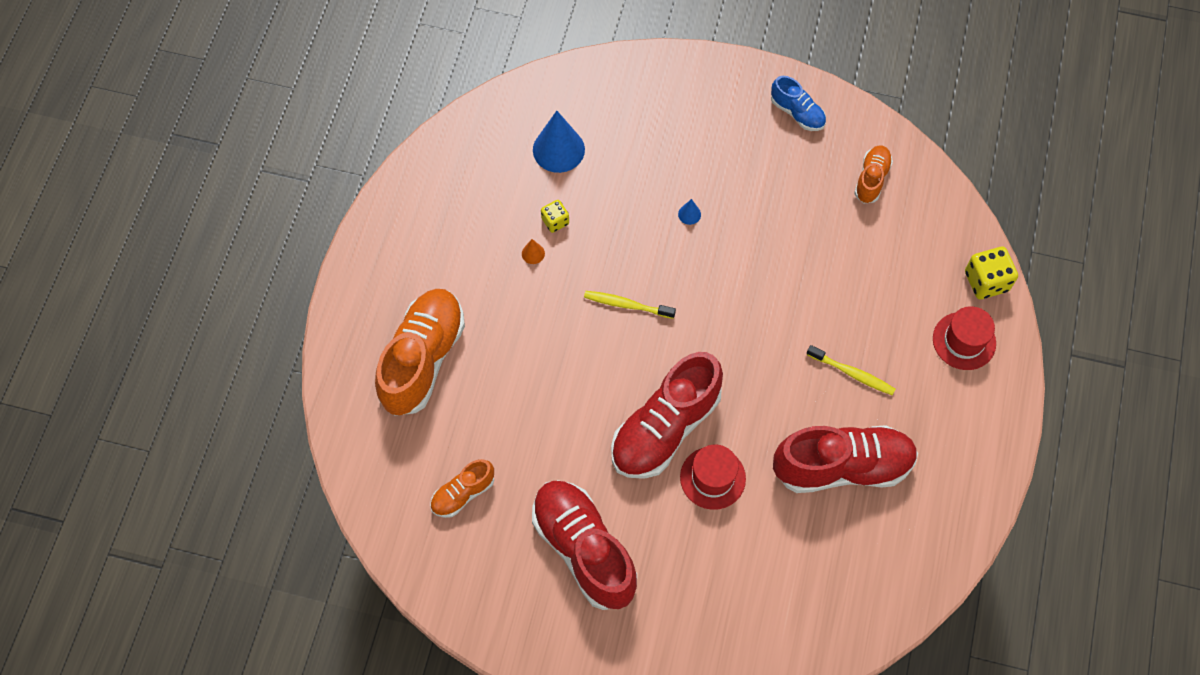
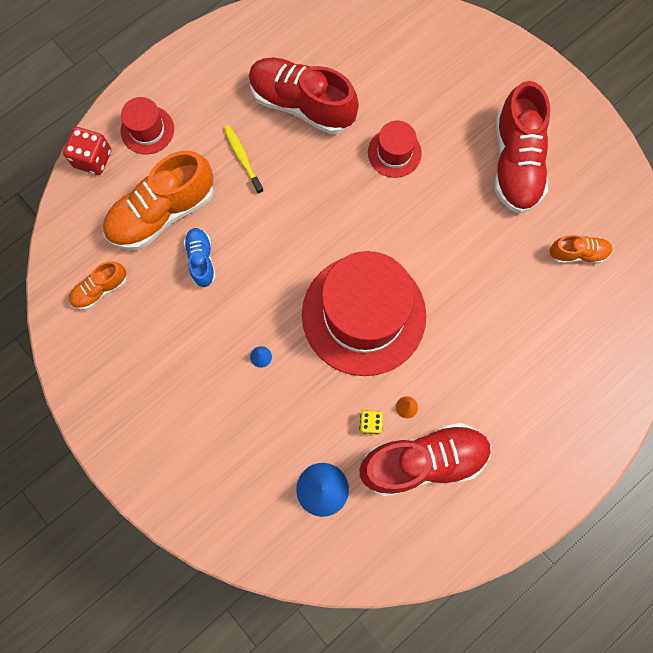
camera: 145 degrees left, 10 degrees up
orange shoe [375,289,465,416] -> orange shoe moved to [103,150,213,250]
yellow toothbrush [584,291,676,319] -> red hat [302,251,426,376]
red shoe [611,352,723,479] -> red shoe moved to [360,423,492,496]
blue shoe [771,76,826,131] -> blue shoe moved to [183,228,216,287]
yellow dice [965,247,1018,300] -> red dice [63,127,112,175]

